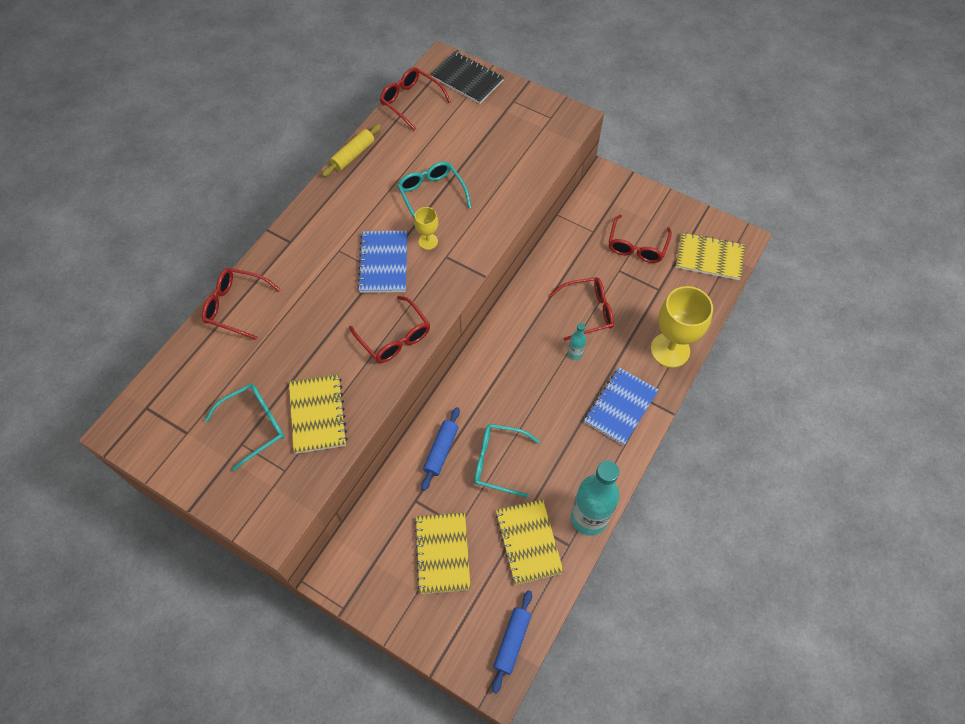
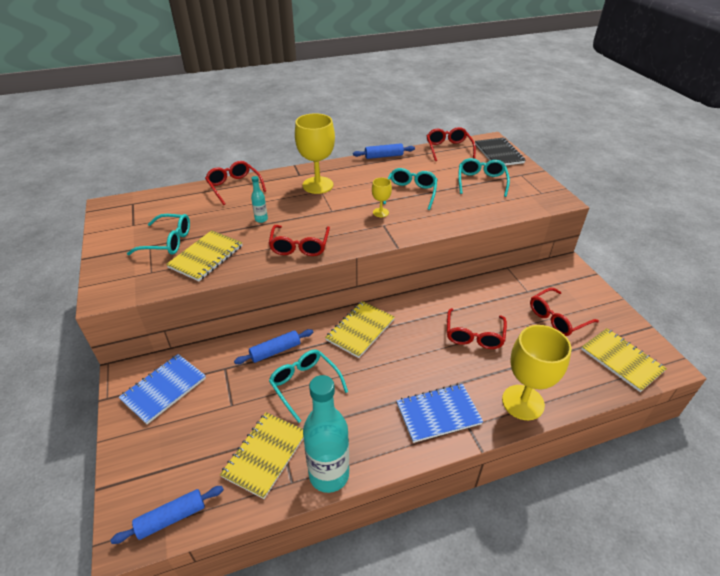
camera: 40 degrees right, 20 degrees down
yellow rolling pin [322,124,381,177] -> blue rolling pin [353,143,415,159]
blue notebook [357,231,407,293] -> blue notebook moved to [119,354,206,424]
yellow notebook [414,513,471,594] -> yellow notebook moved to [325,301,395,358]
red glasses [550,277,614,341] -> red glasses turned 75 degrees clockwise [447,308,507,349]
turquoise bottle [568,323,586,360] -> turquoise bottle moved to [251,176,268,223]
none -> yellow goblet [295,113,335,194]
none -> turquoise glasses [458,158,510,197]

